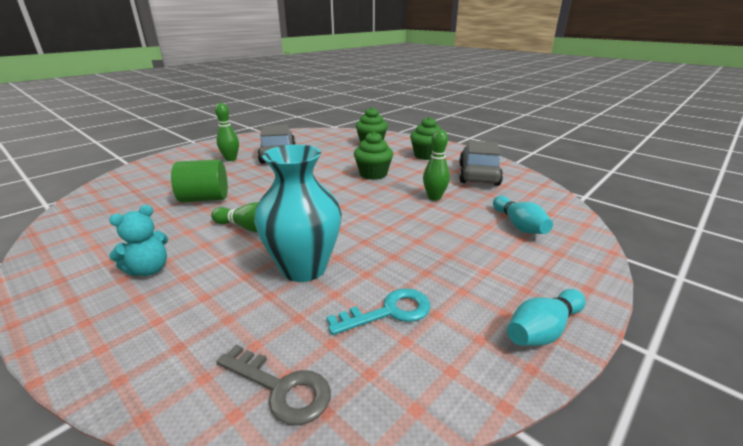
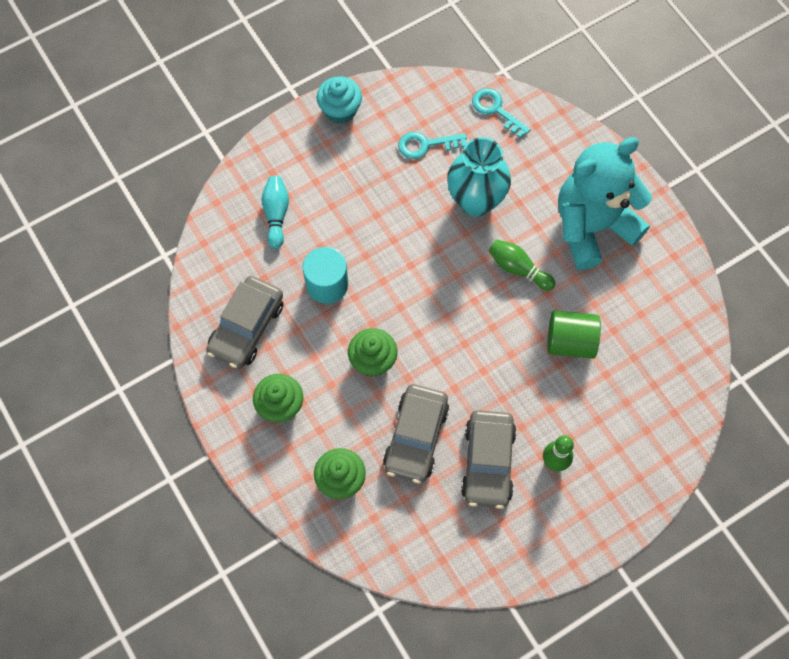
camera: 165 degrees left, 40 degrees up
turquoise teddy bear [109,205,168,276] -> turquoise teddy bear [558,137,652,270], size x2.41
grey key [216,345,331,425] -> turquoise key [472,88,530,139]
green bowling pin [423,130,450,201] -> turquoise cylinder [303,247,348,303]
turquoise bowling pin [507,289,586,346] -> turquoise cupcake [317,76,362,124]
none -> grey car [383,384,449,483]

